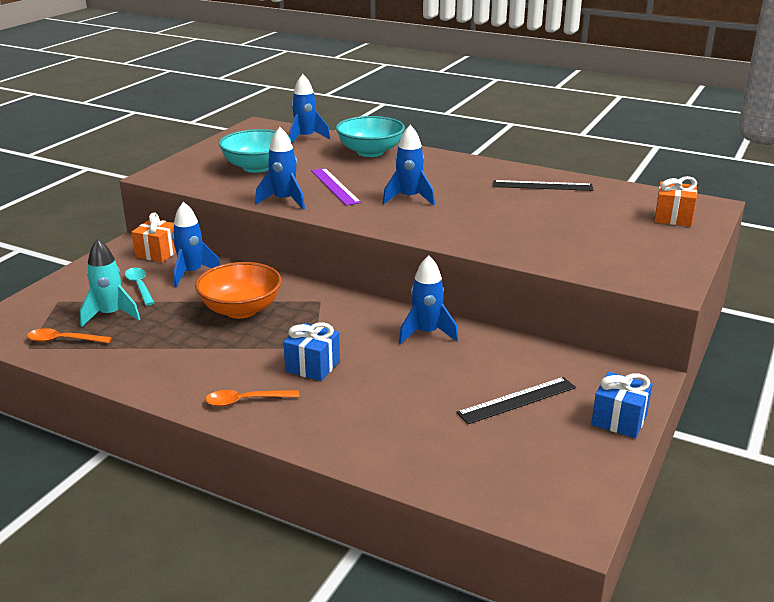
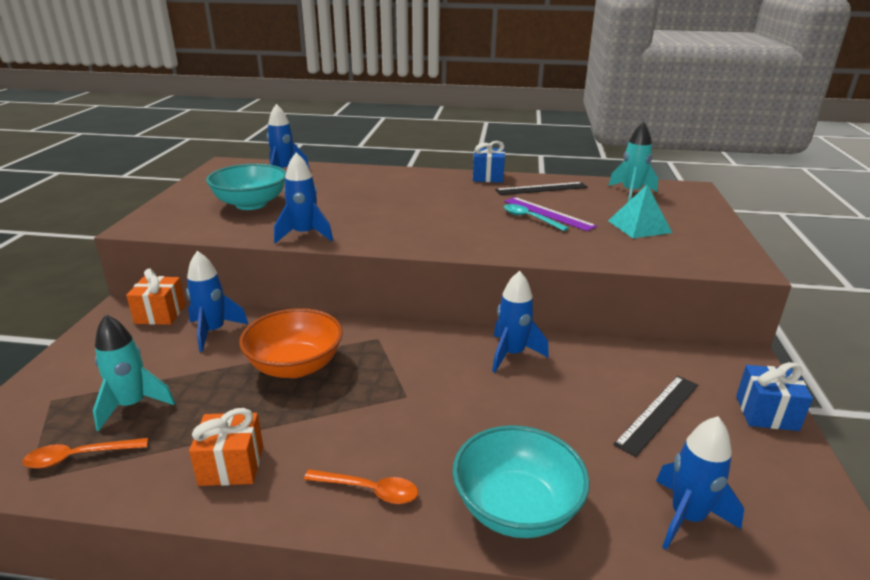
camera: 20 degrees left, 0 degrees up
turquoise spoon [125,268,154,306] -> turquoise spoon moved to [504,204,569,231]
orange spoon [205,390,299,406] -> orange spoon turned 135 degrees counterclockwise [304,469,418,504]
blue gift [283,322,340,381] -> blue gift moved to [473,141,505,183]
purple ruler [311,168,361,206] -> purple ruler moved to [504,197,597,231]
turquoise bowl [336,116,405,157] -> turquoise bowl moved to [452,425,590,538]
blue rocket [383,125,435,205] -> blue rocket moved to [656,416,744,550]
orange gift [654,176,697,227] -> orange gift moved to [189,408,263,486]
none -> turquoise rocket [608,122,658,202]
none -> turquoise pyramid [608,184,672,238]

